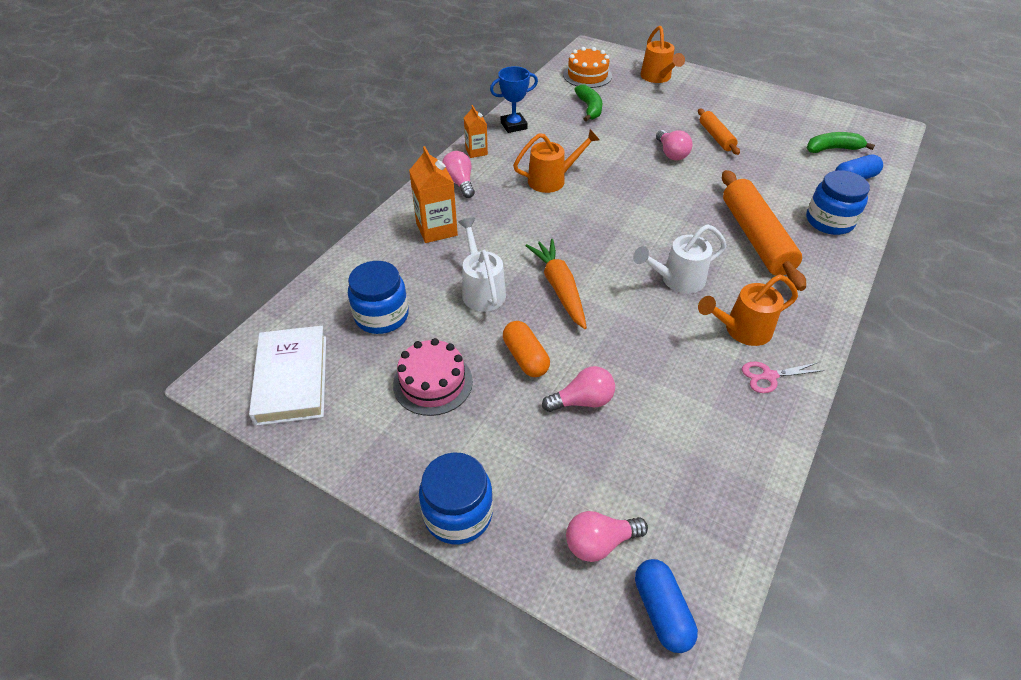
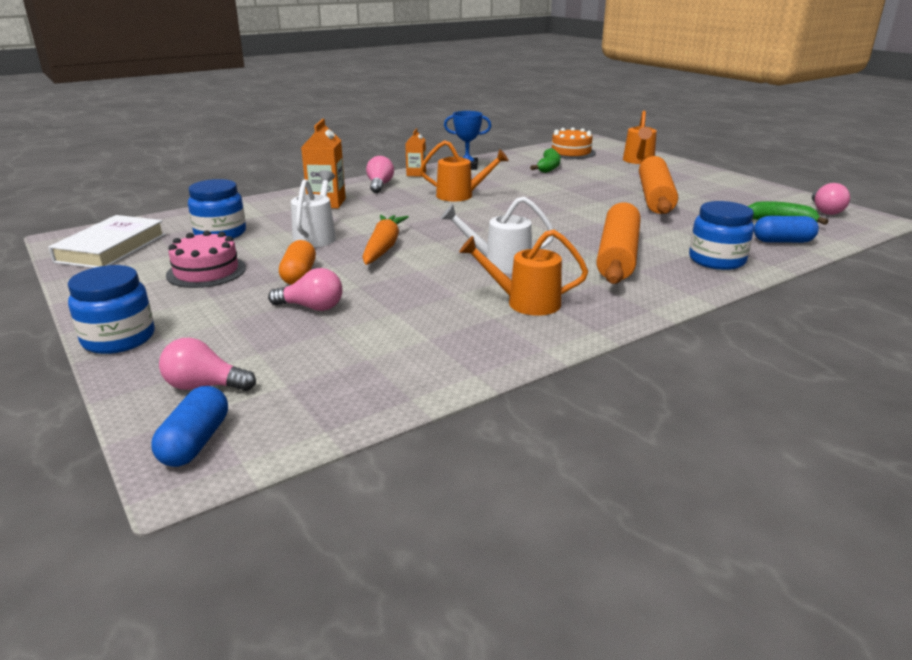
camera: 25 degrees right, 20 degrees down
pink light bulb [656,130,693,160] -> pink light bulb moved to [812,183,850,215]
orange rolling pin [698,108,740,155] -> orange rolling pin [639,156,678,214], size x1.84
pink scissors [742,362,824,393] -> none

